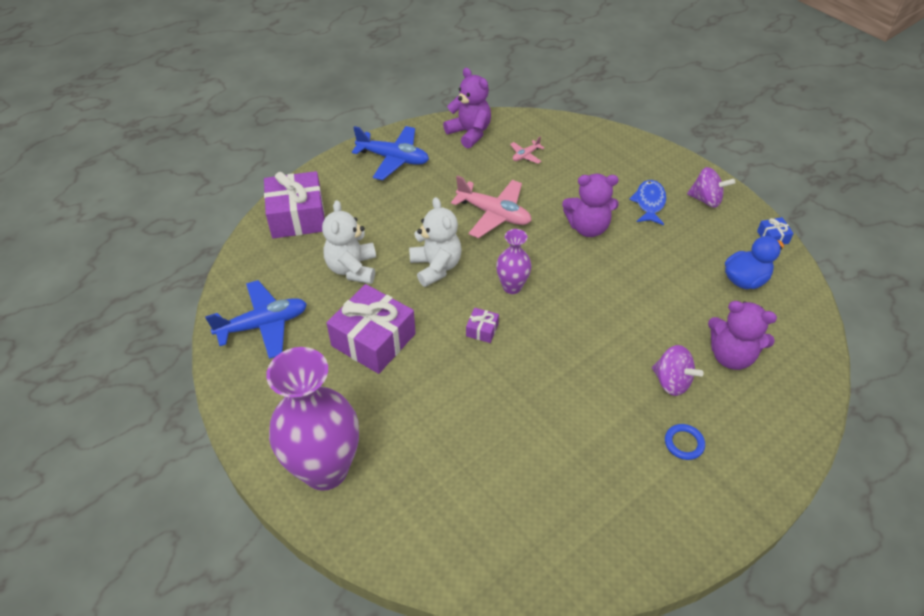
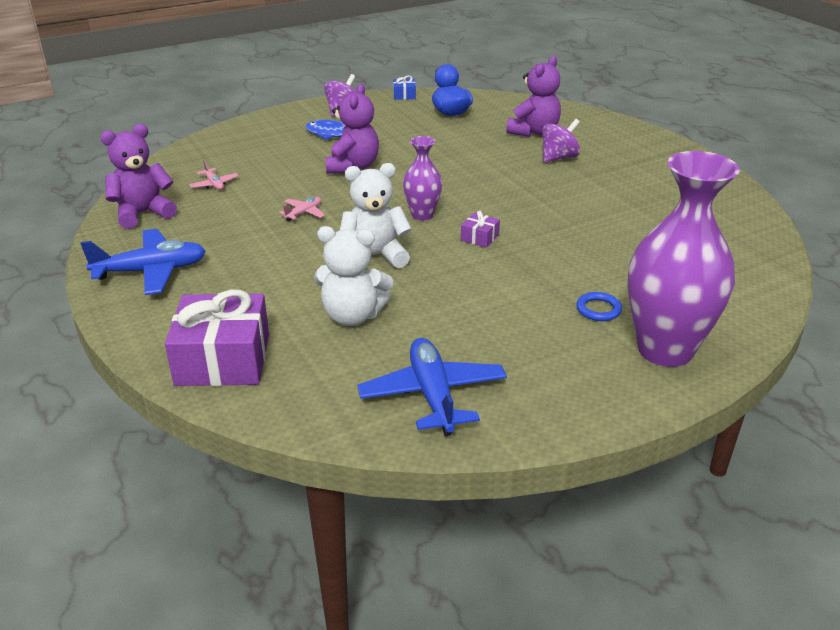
camera: 80 degrees left, 15 degrees down
purple gift [326,284,416,374] -> none
blue plane [352,126,429,180] -> blue plane turned 45 degrees clockwise [80,229,206,295]
pink plane [451,175,532,238] -> pink plane [279,197,325,222], size x0.48
blue ring [665,424,705,460] -> blue ring moved to [576,292,622,321]

